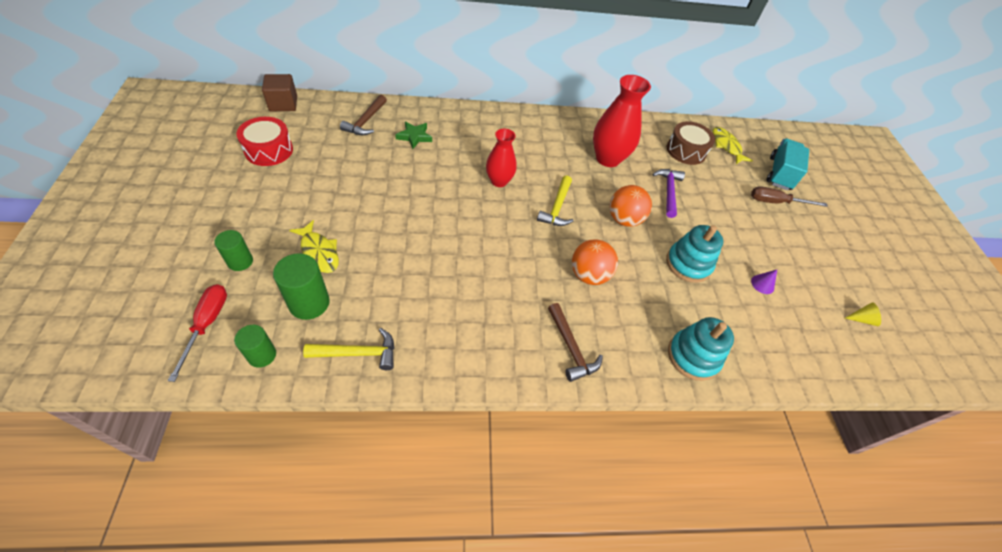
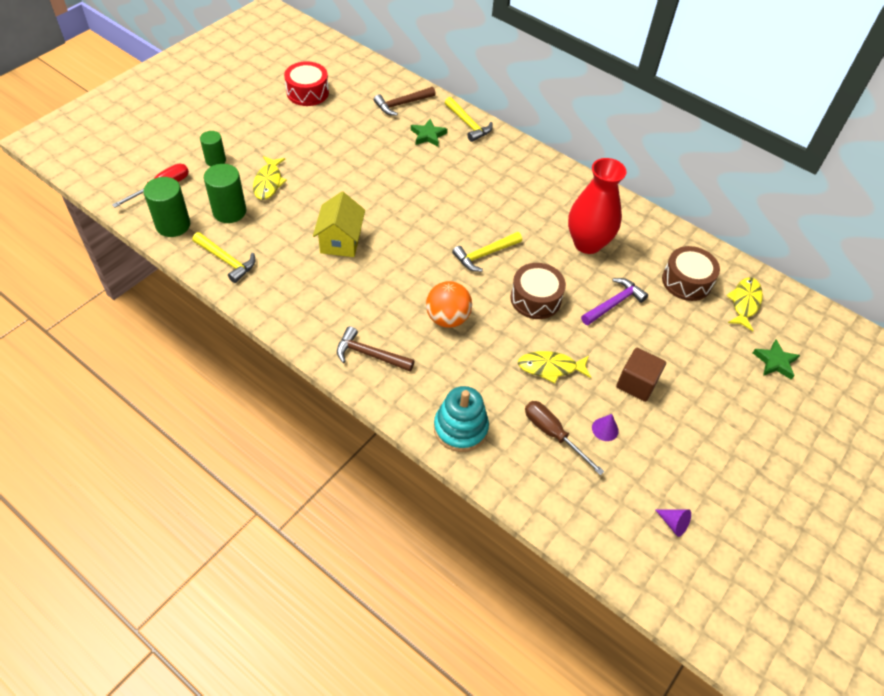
camera: 45 degrees right, 0 degrees up
green cylinder [234,325,276,368] -> green cylinder [144,177,190,237], size x1.56
brown cube [262,74,297,112] -> brown cube moved to [616,348,666,402]
red vase [486,129,517,187] -> none
brown hammer [548,303,603,382] -> brown hammer turned 90 degrees clockwise [337,326,415,371]
orange ball [609,185,652,227] -> brown drum [510,263,566,319]
turquoise stacking toy [666,225,723,283] -> yellow fish [518,351,591,383]
brown screwdriver [751,186,828,207] -> brown screwdriver moved to [525,401,604,475]
turquoise truck [766,138,809,190] -> green star [753,340,800,380]
yellow cone [845,302,881,326] -> purple cone [655,509,691,537]
none -> yellow house [313,191,365,257]
none -> yellow hammer [445,97,493,142]

